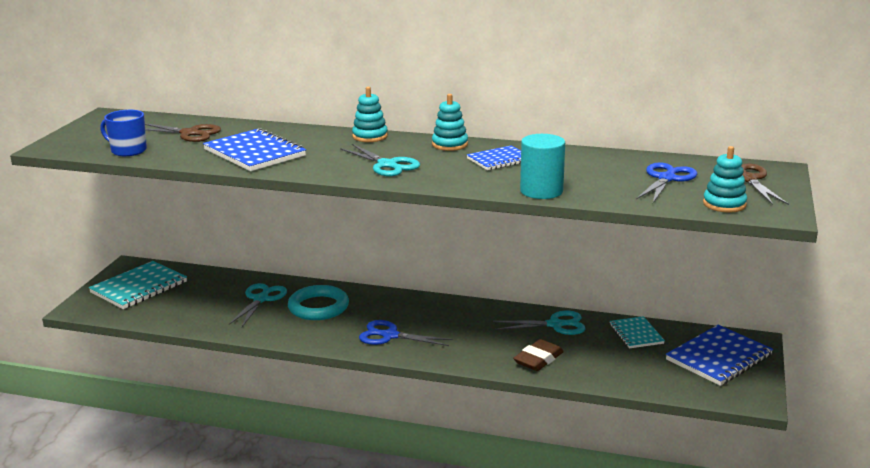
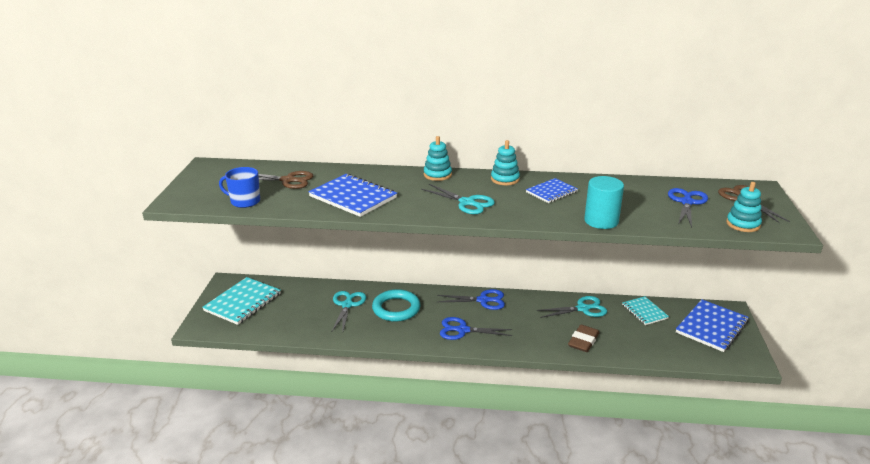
camera: 10 degrees left, 5 degrees up
none -> blue scissors [437,289,505,310]

